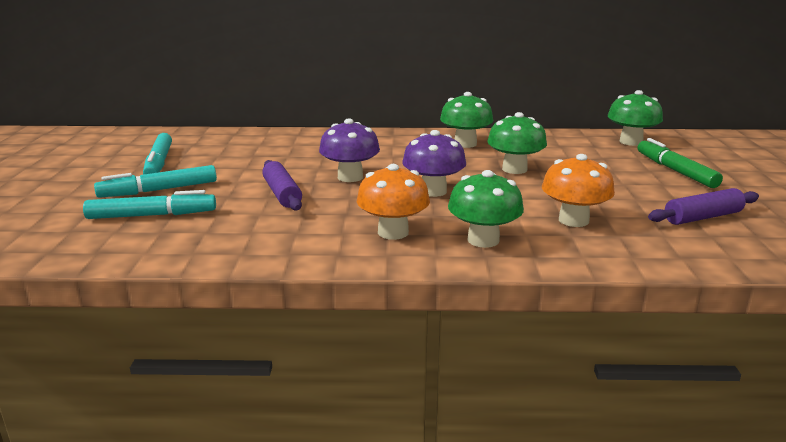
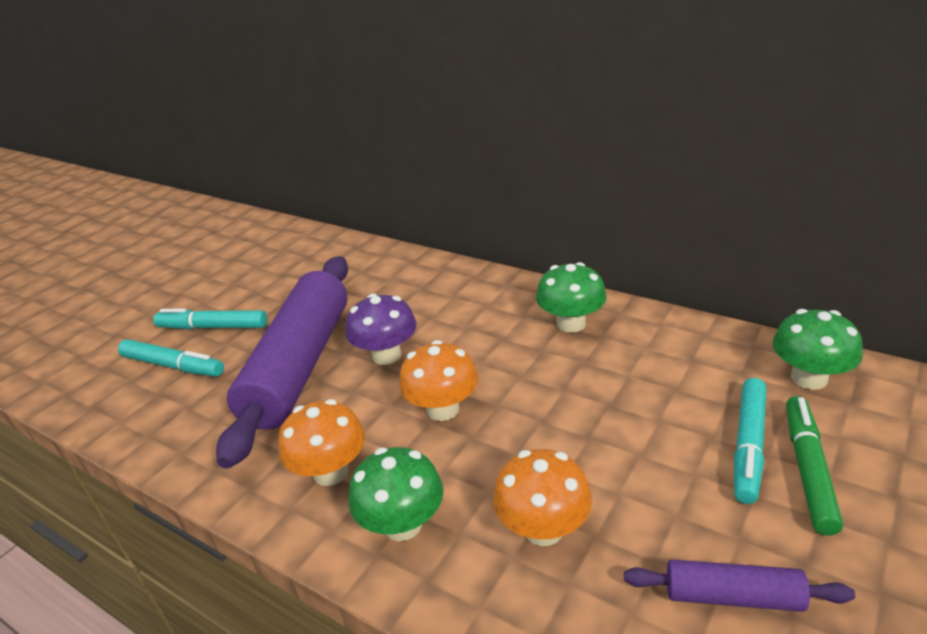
camera: 35 degrees right, 10 degrees up
turquoise marker [143,133,172,175] -> turquoise marker moved to [734,378,767,504]
purple rolling pin [262,160,302,210] -> purple rolling pin [216,256,348,469], size x2.24
purple mushroom [402,130,466,197] -> orange mushroom [399,340,478,421]
green mushroom [487,112,547,174] -> none

